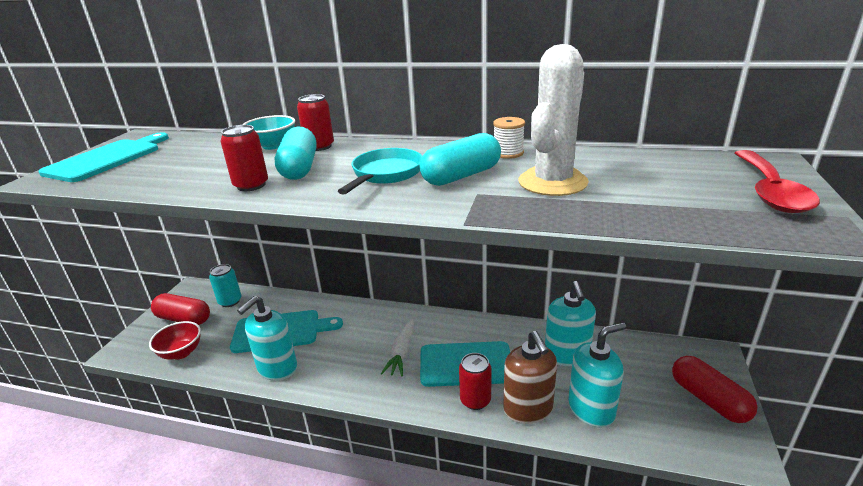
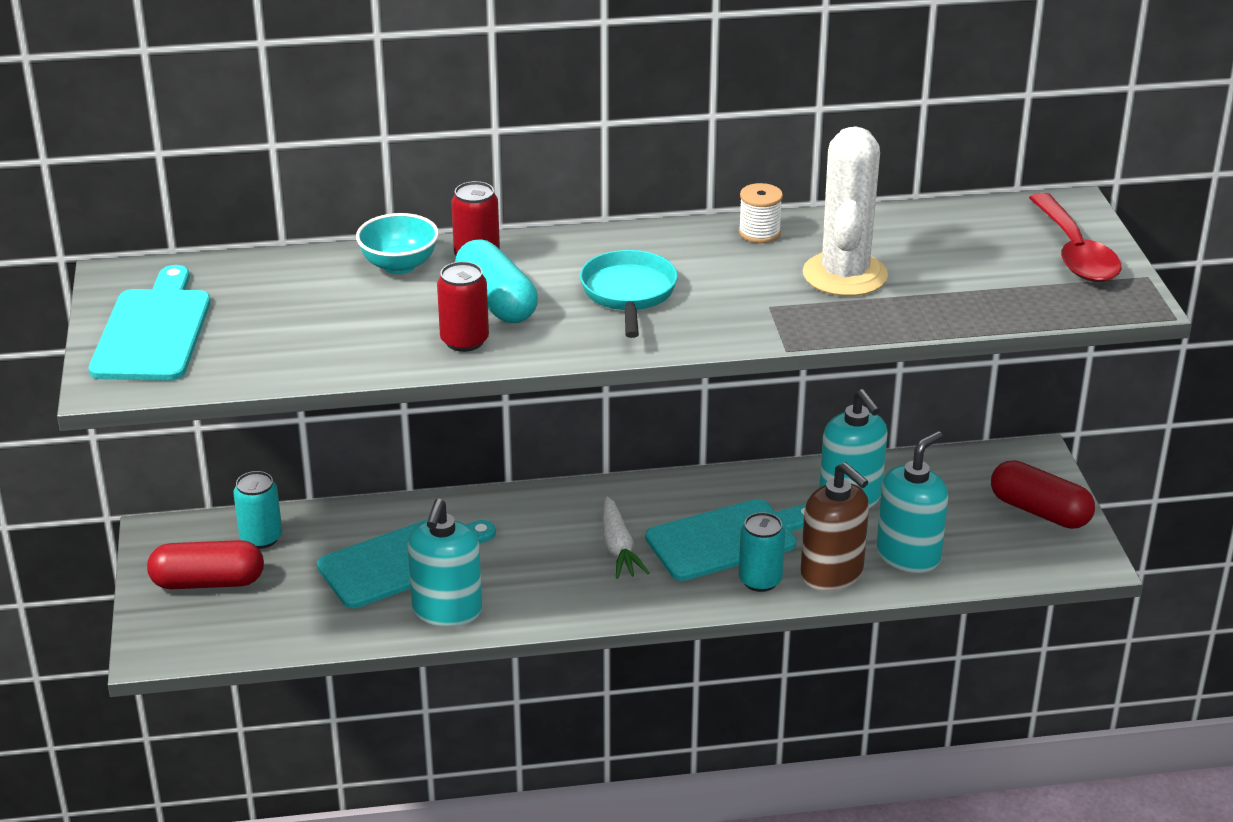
camera: 25 degrees left, 5 degrees up
red bowl [149,321,201,360] -> none
turquoise capsule [419,133,501,186] -> none
red can [459,353,492,410] -> turquoise can [739,512,785,592]

